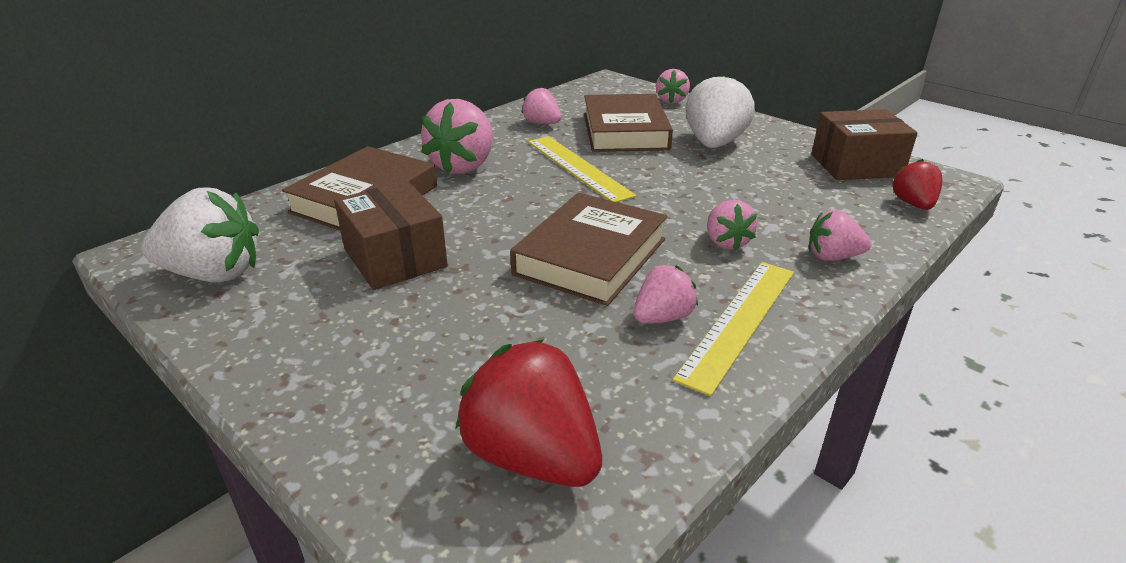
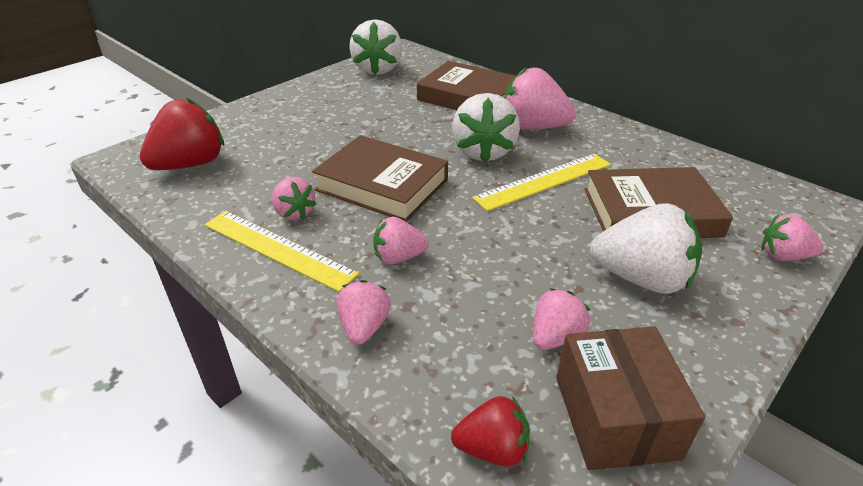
camera: 90 degrees right, 5 degrees up
brown box [334,181,448,290] -> none
pink strawberry [521,87,561,124] -> pink strawberry moved to [533,288,590,350]
none -> white strawberry [452,93,520,163]

